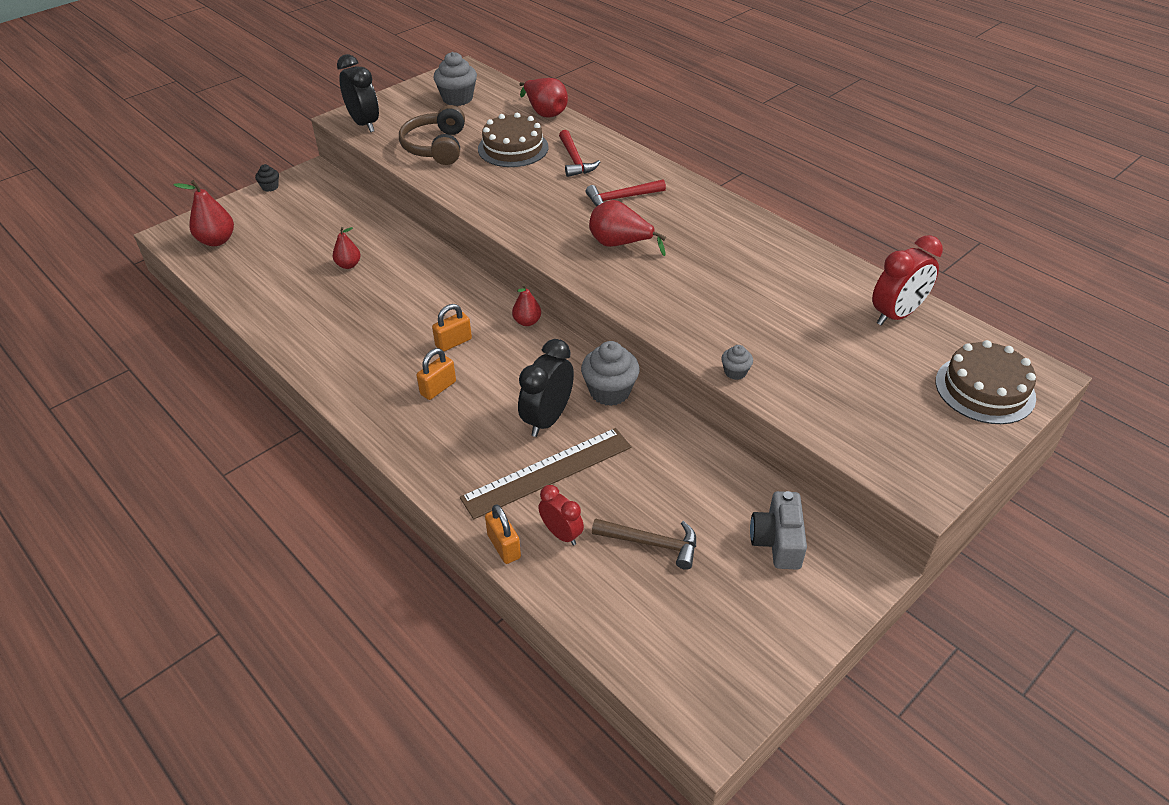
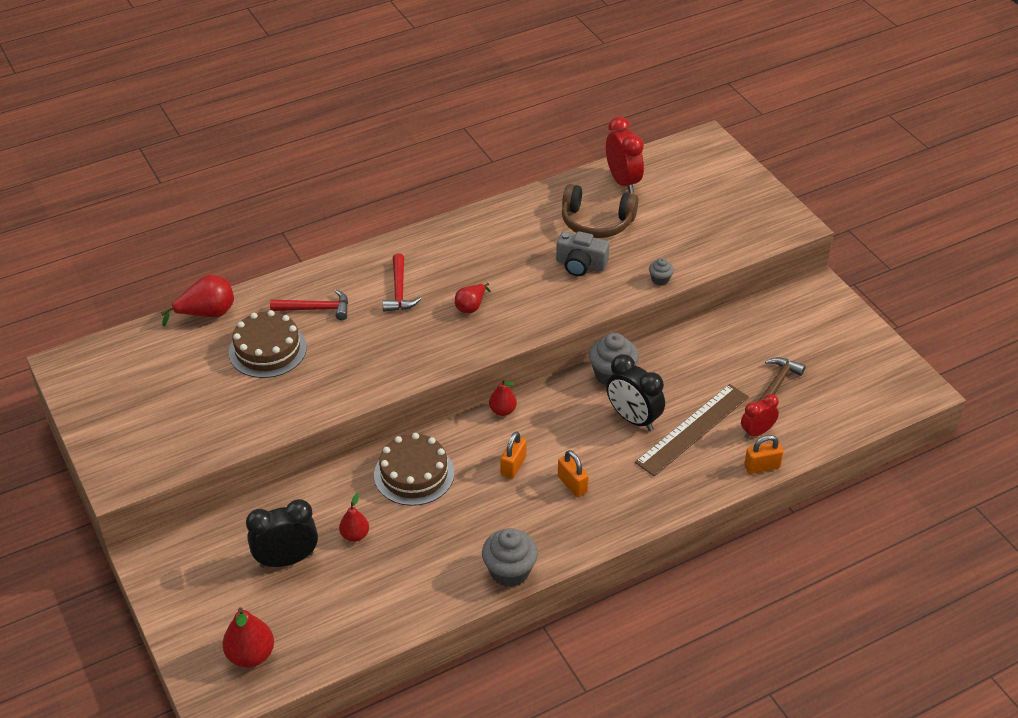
camera: 75 degrees left, 0 degrees up
black cupcake [255,164,279,192] -> none
black clock [337,54,379,132] -> black clock moved to [246,499,318,568]
brown headphones [399,105,465,165] -> brown headphones moved to [562,184,638,238]
orange padlock [432,304,472,351] -> orange padlock turned 45 degrees clockwise [500,431,527,479]
grey cupcake [433,52,477,106] -> grey cupcake moved to [482,528,538,587]
brown ruler [460,428,632,519] -> brown ruler turned 60 degrees clockwise [635,384,749,476]
red pear [589,200,666,256] -> red pear [455,283,491,313], size x0.63
grey camera [750,491,807,570] -> grey camera moved to [556,231,610,276]
brown cake [936,340,1036,424] -> brown cake moved to [374,433,454,506]

